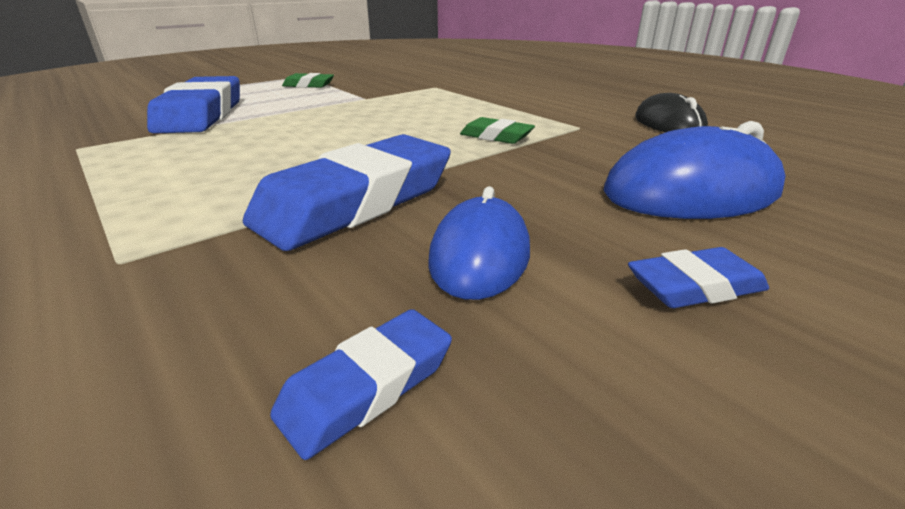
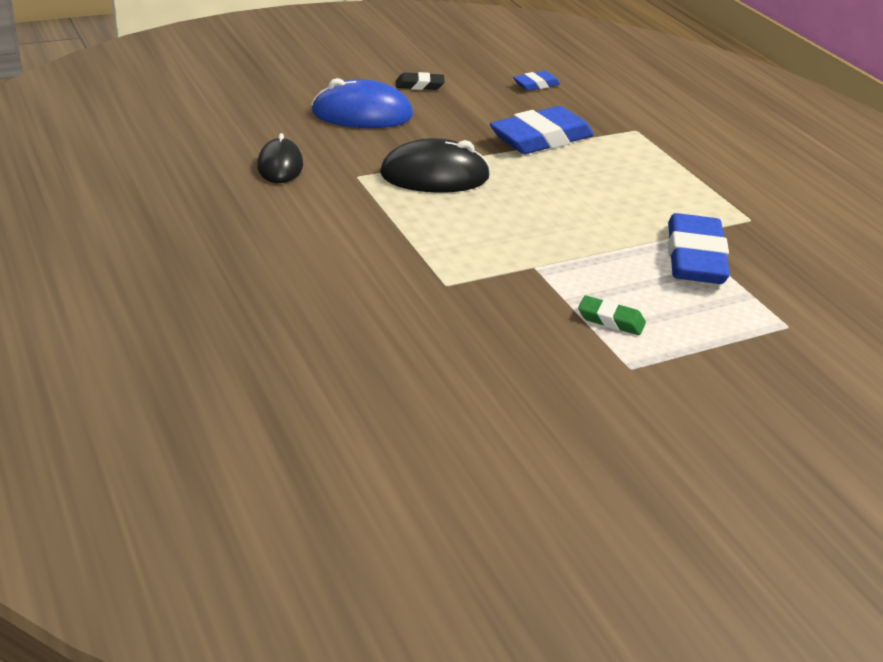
camera: 170 degrees left, 5 degrees up
blue mouse [428,186,530,300] -> none
green eraser [460,117,535,144] -> black mouse [380,138,490,193]
blue eraser [628,247,769,308] -> black eraser [396,72,445,90]

